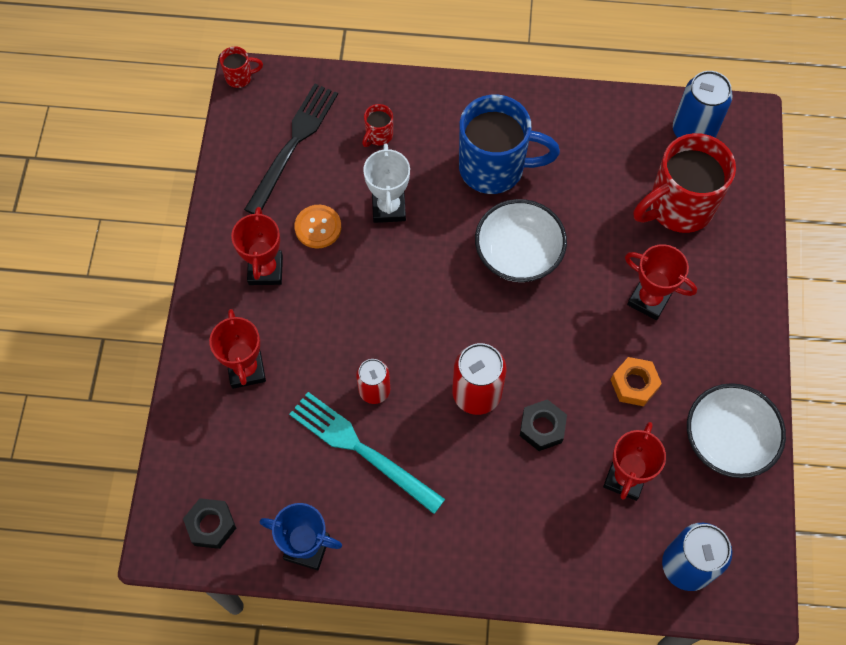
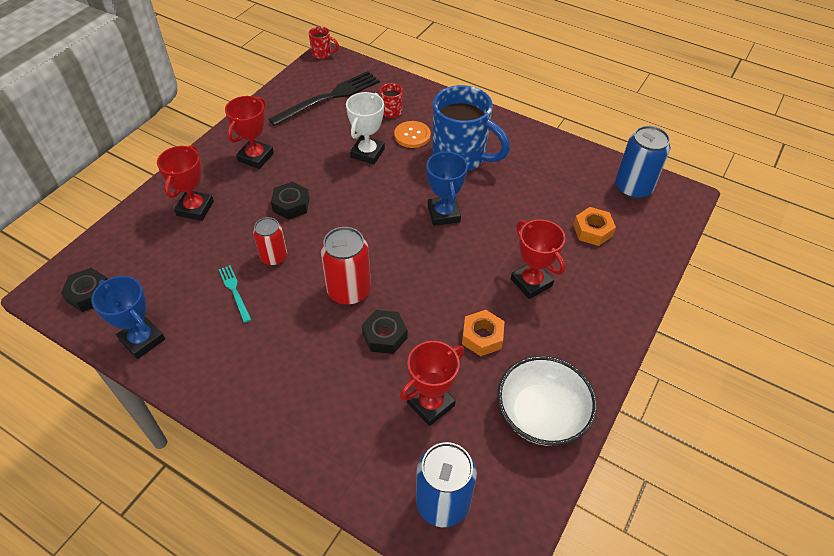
camera: 25 degrees right, 15 degrees down
turquoise fork [289,392,445,514] -> turquoise fork [218,265,251,323], size x0.48
orange button [294,205,341,249] -> orange button moved to [394,121,431,148]
white bowl [475,199,567,282] -> blue trophy [426,150,468,226]
red mug [633,133,736,233] -> orange nut [573,207,616,246]
none -> black nut [271,182,310,220]

